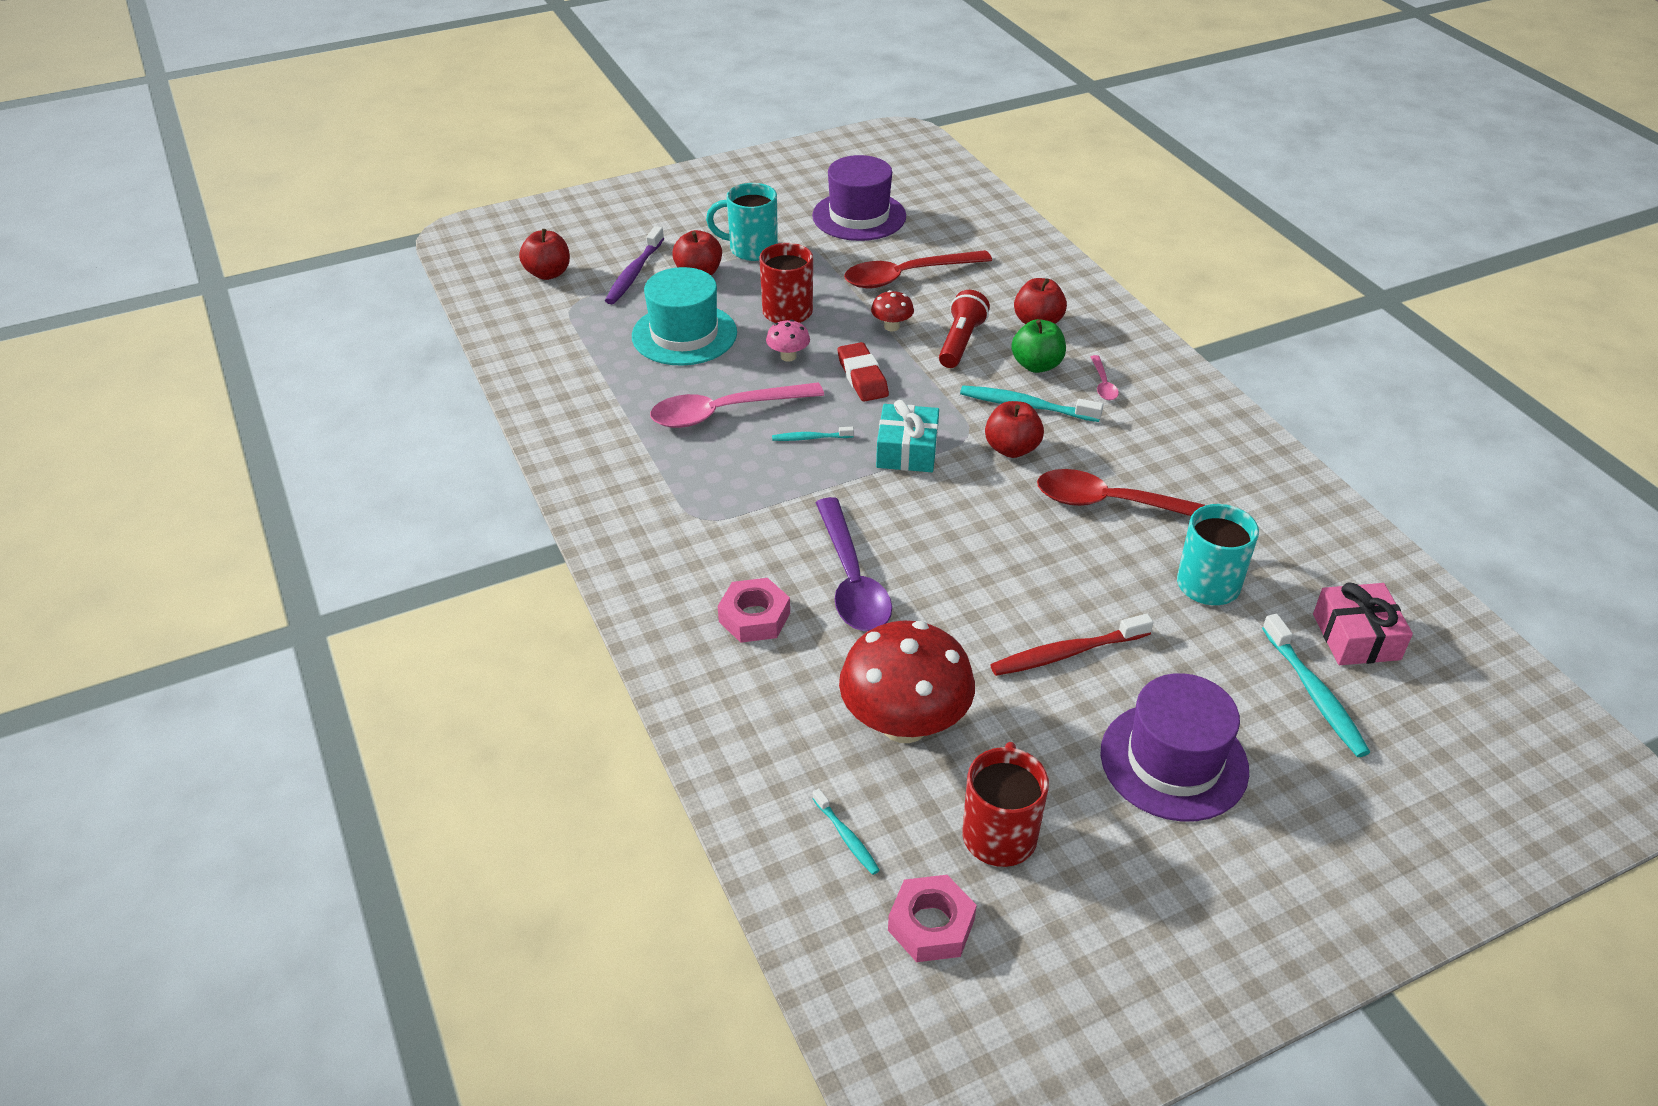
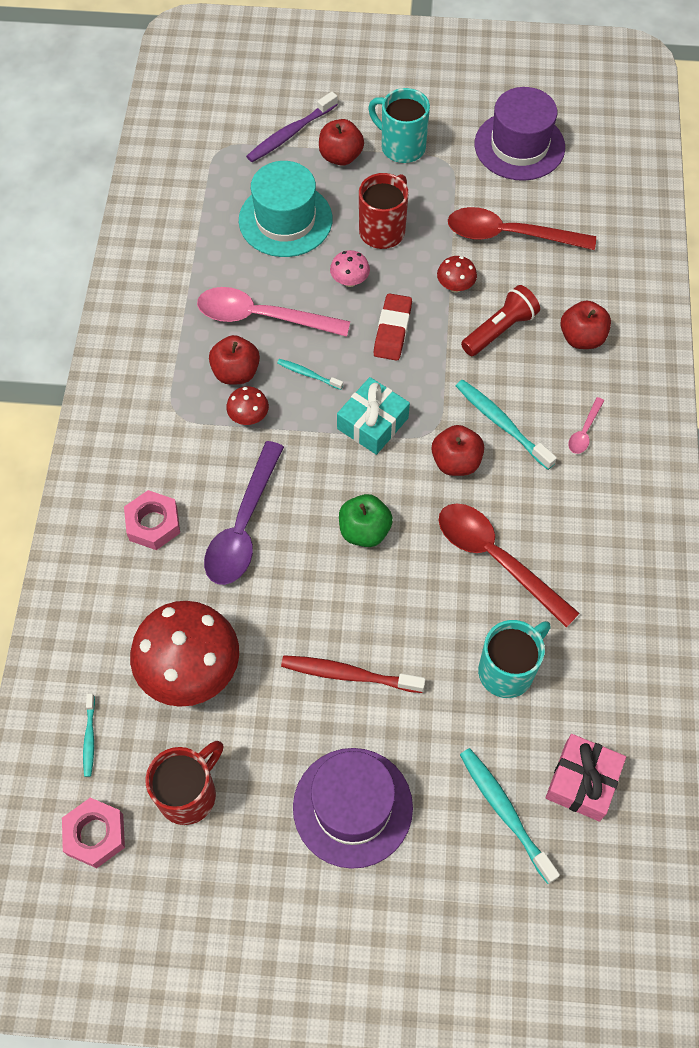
camera: 30 degrees right, 20 degrees up
red apple [519,229,570,280] -> red apple moved to [209,335,260,385]
green apple [1011,319,1066,373] -> green apple moved to [339,494,393,547]
turquoise toothbrush [1262,614,1370,757] -> turquoise toothbrush turned 135 degrees clockwise [460,748,560,884]
none -> red mushroom [226,386,269,425]

